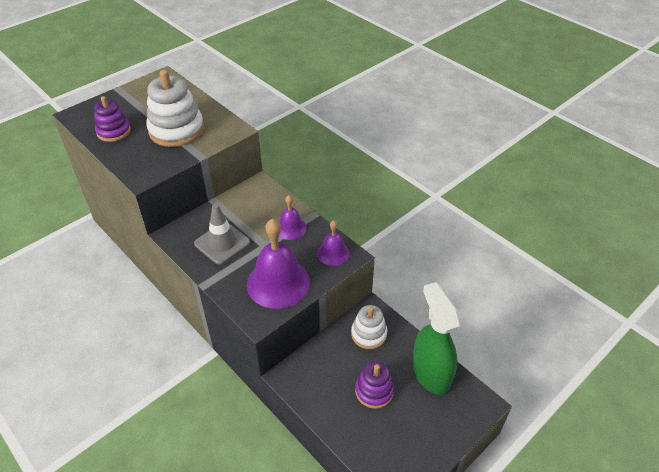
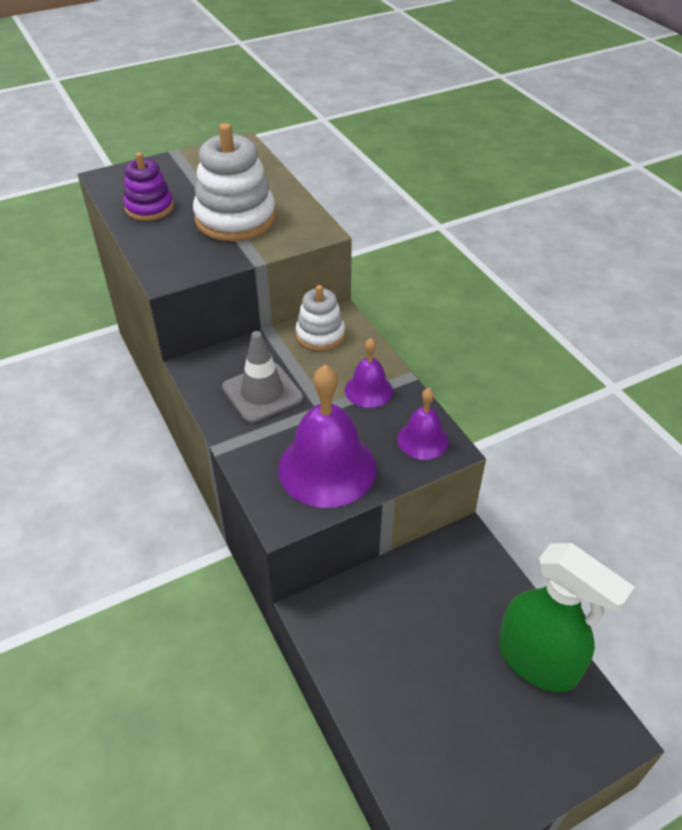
camera: 15 degrees right, 0 degrees up
white stacking toy [351,305,387,349] -> white stacking toy moved to [296,285,345,351]
purple stacking toy [355,361,394,409] -> none
green spray bottle [412,282,460,395] -> green spray bottle turned 135 degrees clockwise [499,543,635,692]

